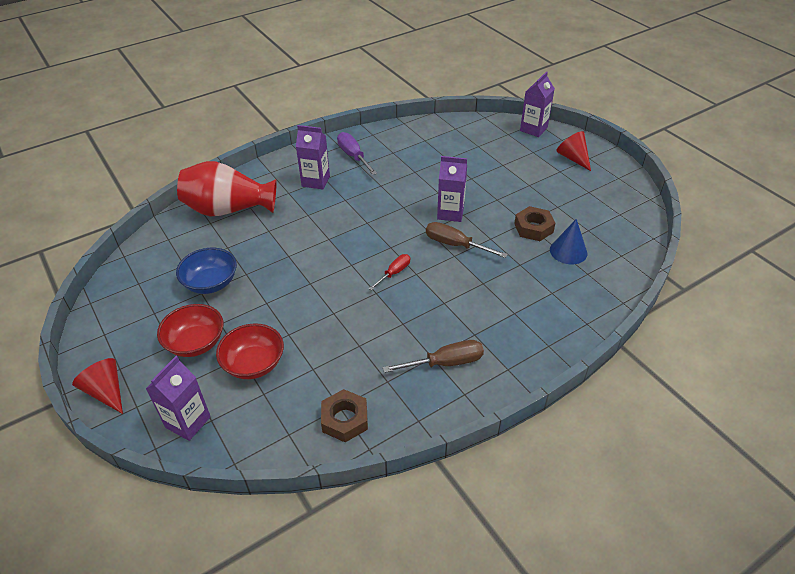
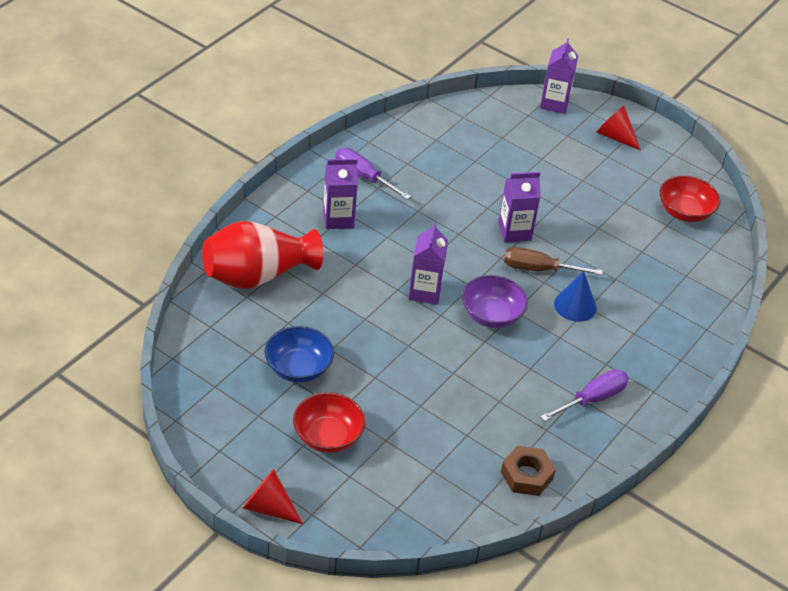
camera: 25 degrees left, 0 degrees up
purple carton [146,356,211,441] -> purple carton moved to [409,222,448,305]
red bowl [216,323,284,379] -> red bowl moved to [660,175,720,222]
red screwdriver [369,254,410,290] -> purple bowl [462,275,528,328]
brown screwdriver [383,340,484,373] -> purple screwdriver [541,369,629,421]
brown nut [514,206,555,241] -> none
blue cone [550,219,587,264] -> blue cone moved to [554,271,597,322]

